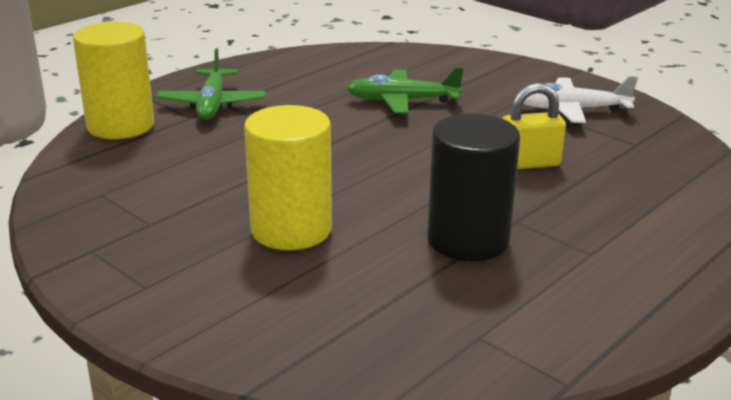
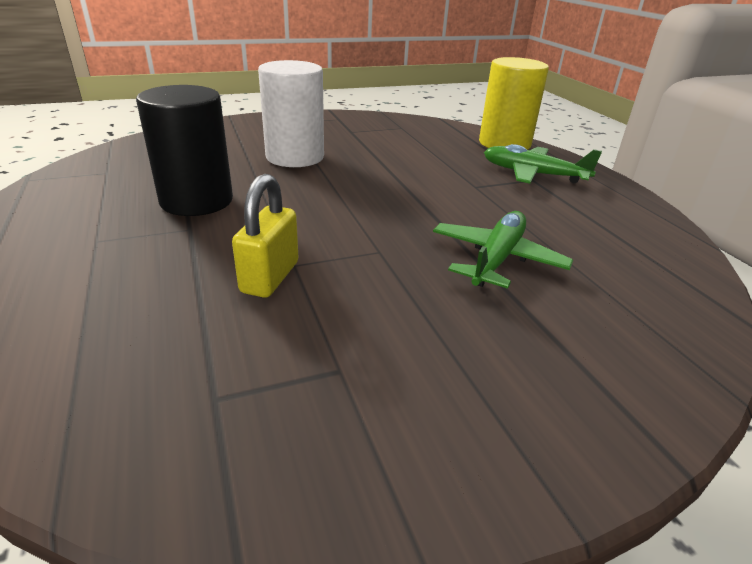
camera: 115 degrees right, 5 degrees up
yellow cylinder [244,105,332,250] -> white cylinder [258,60,324,167]
white plane [523,76,638,123] -> none

